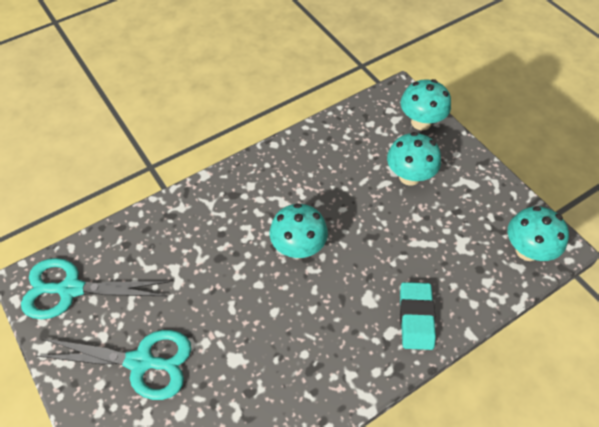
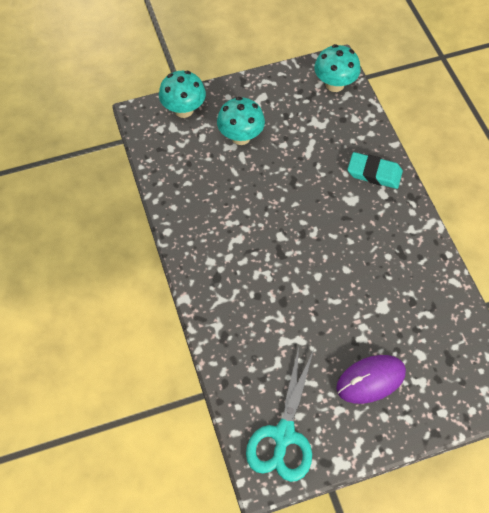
camera: 75 degrees left, 5 degrees up
turquoise scissors [36,330,192,400] -> purple mouse [336,355,406,404]
turquoise mushroom [270,203,328,259] -> none

